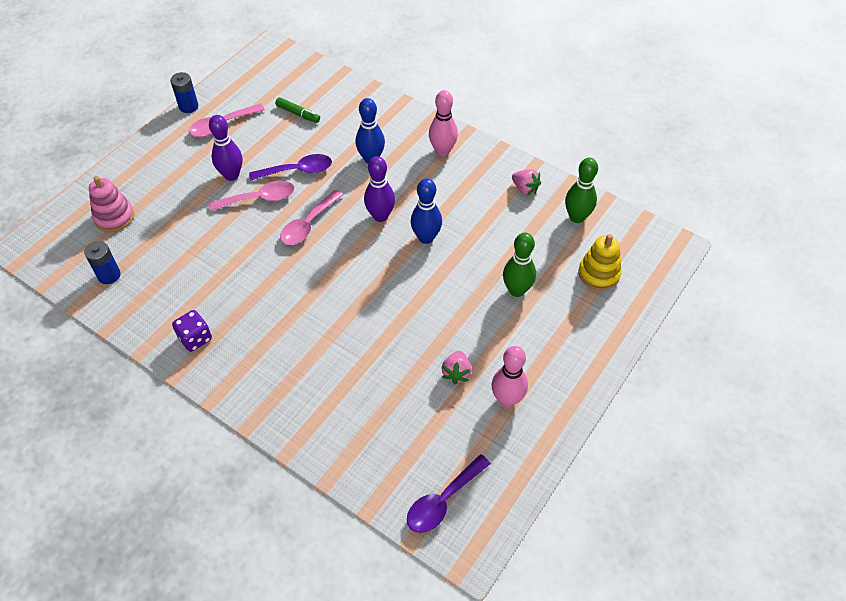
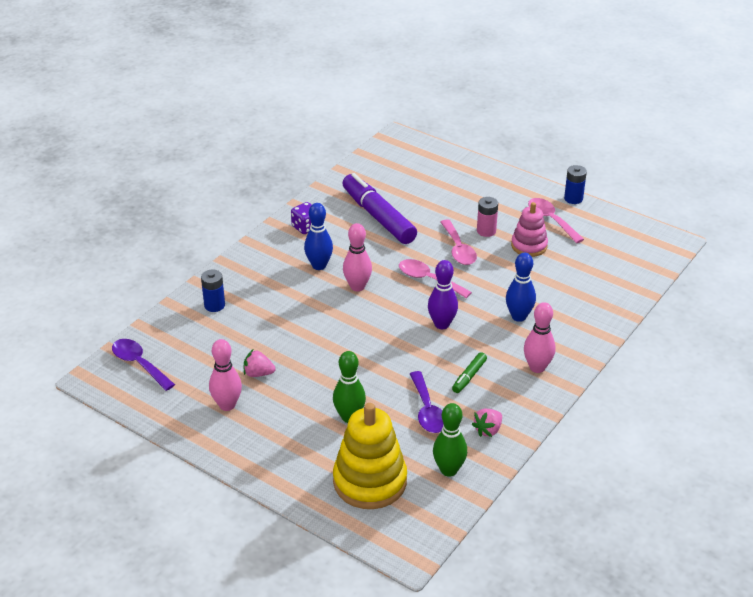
camera: 90 degrees right, 15 degrees down
blue battery [84,241,121,284] -> blue battery moved to [201,269,225,312]
pink stacking toy [89,176,134,232] -> pink stacking toy moved to [511,202,548,257]
purple bowling pin [209,115,242,181] -> pink battery [477,197,498,237]
purple spoon [249,154,332,181] -> purple spoon moved to [410,371,444,433]
green marker [275,97,320,123] -> green marker moved to [452,352,487,393]
blue bowling pin [411,178,442,244] -> blue bowling pin moved to [304,203,333,270]
yellow stacking toy [578,234,622,290] -> yellow stacking toy [333,403,407,509], size x1.66
none -> purple marker [342,173,417,244]
none -> pink bowling pin [343,223,372,291]

